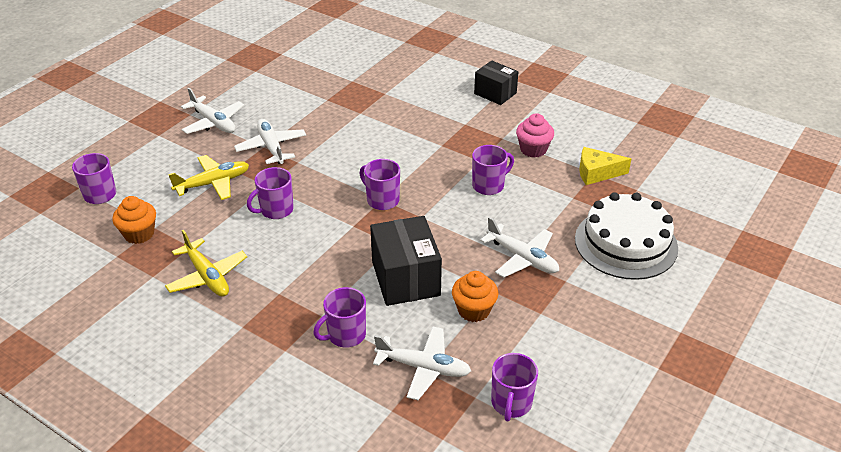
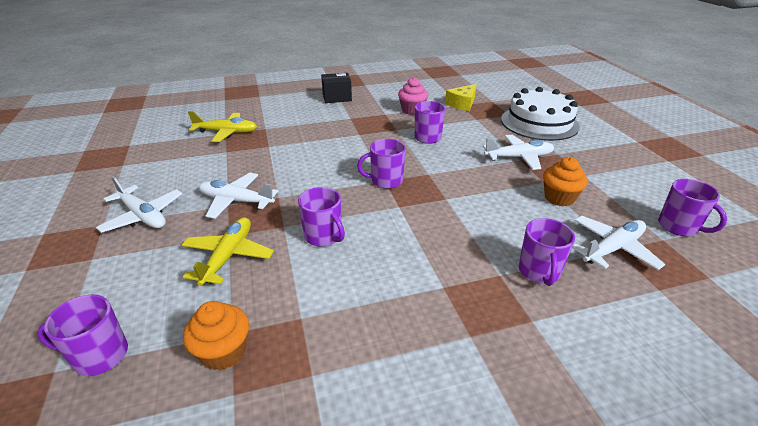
camera: 50 degrees left, 5 degrees down
yellow plane [165,230,247,297] -> yellow plane moved to [188,111,257,142]
white plane [181,88,244,134] -> white plane turned 45 degrees clockwise [96,176,182,233]
purple mug [247,167,294,219] -> purple mug turned 45 degrees counterclockwise [298,187,345,247]
black box [370,216,442,306] -> none

